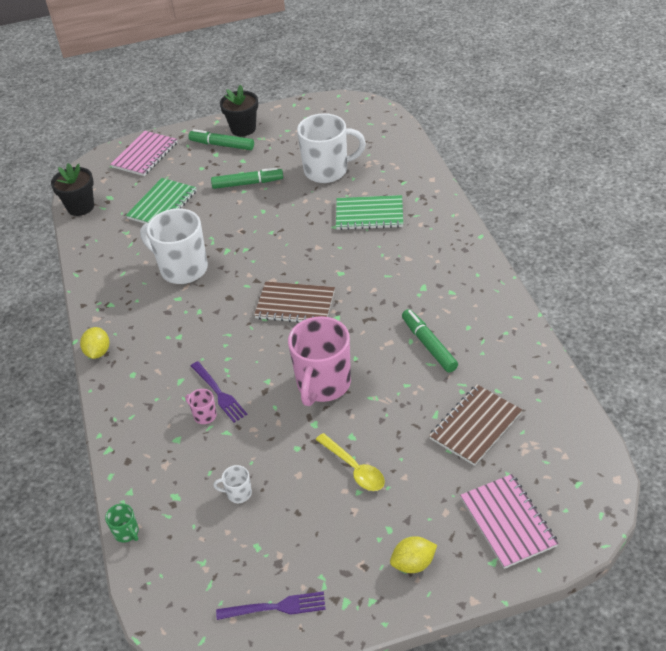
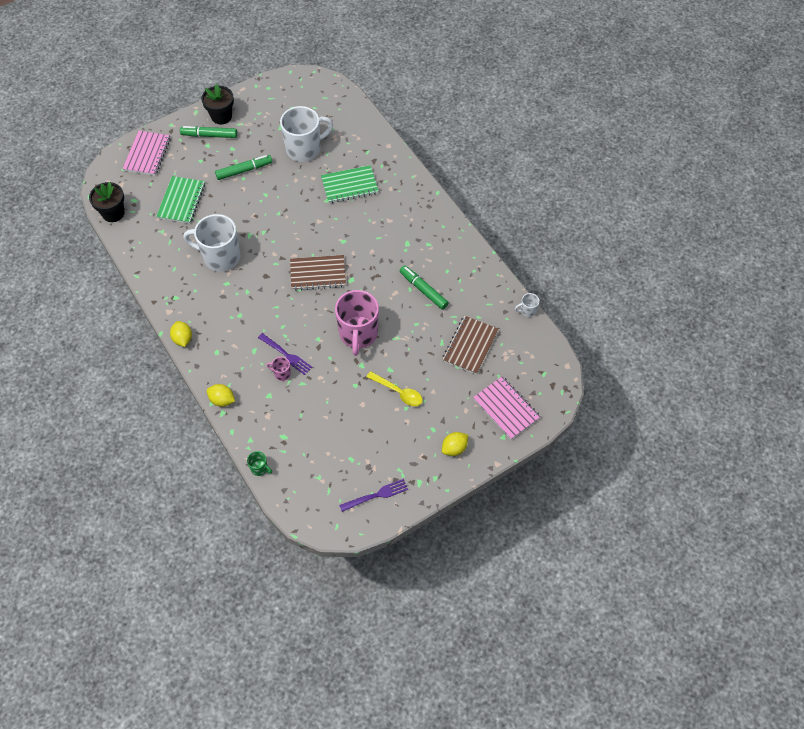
camera: 20 degrees left, 15 degrees up
white mug [213,465,252,503] -> white mug moved to [515,293,539,317]
none -> yellow lemon [207,384,235,407]

